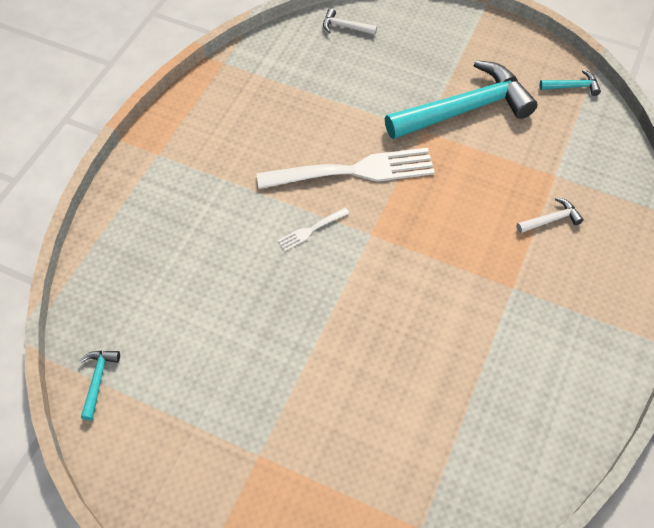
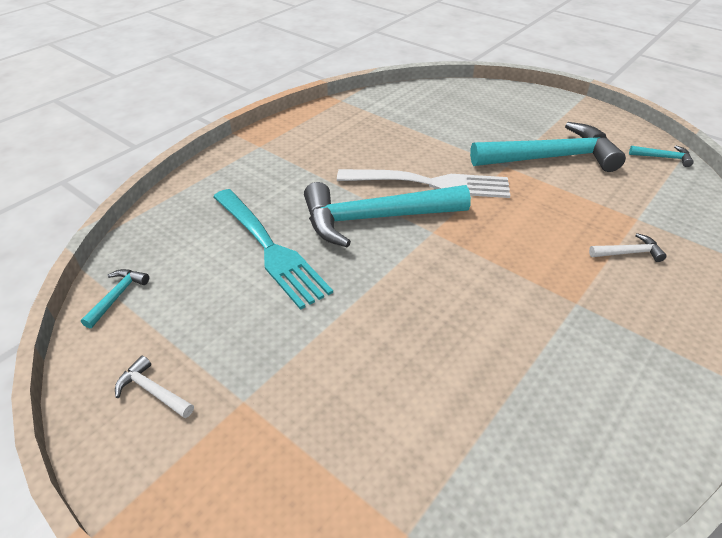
camera: 15 degrees right, 15 degrees down
white fork [277,208,350,251] -> turquoise hammer [304,182,471,247]
white hammer [323,8,377,35] -> white hammer moved to [115,355,194,418]
none -> turquoise fork [213,189,333,310]

